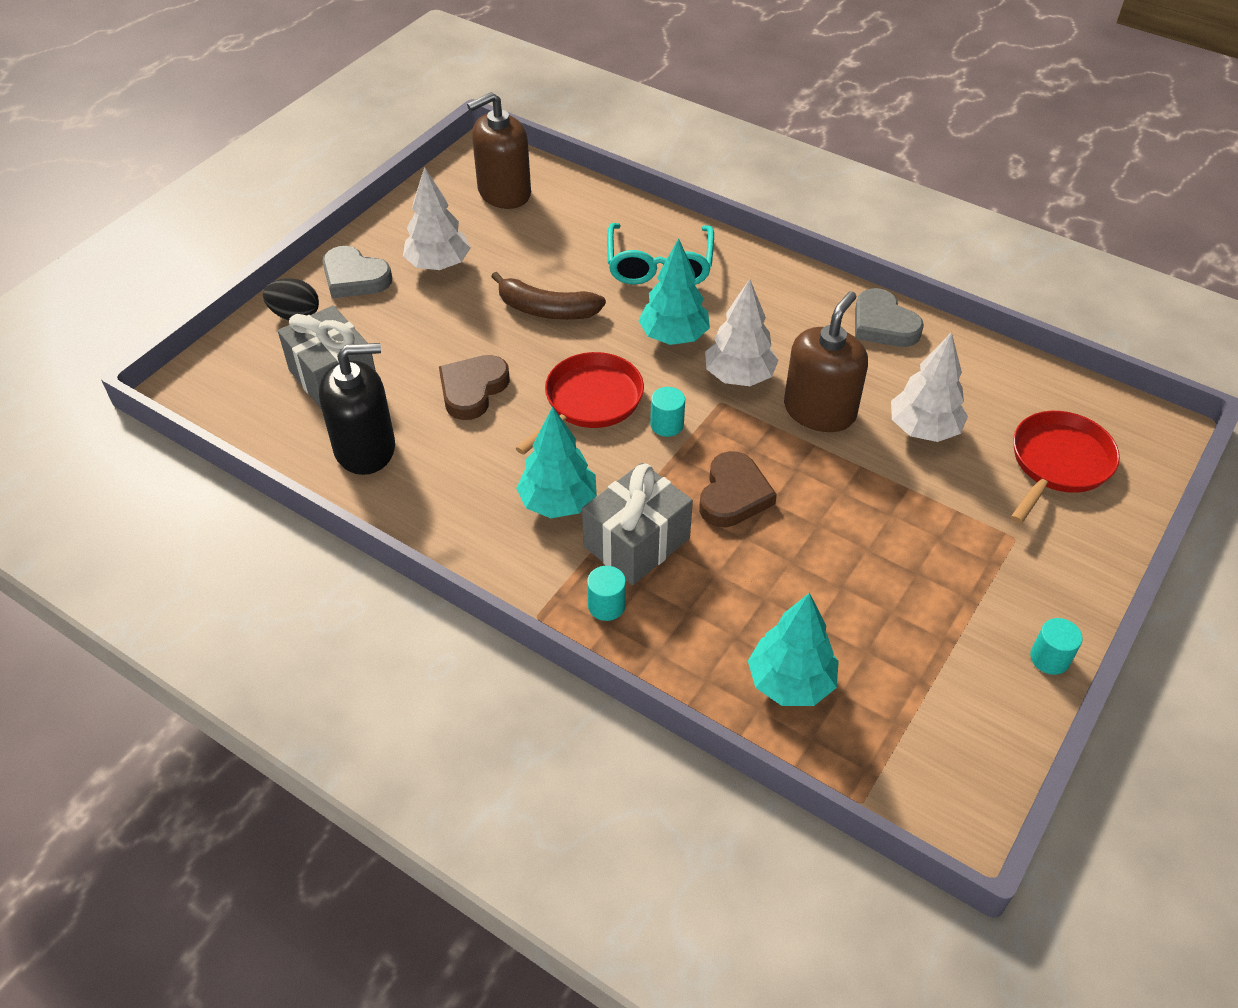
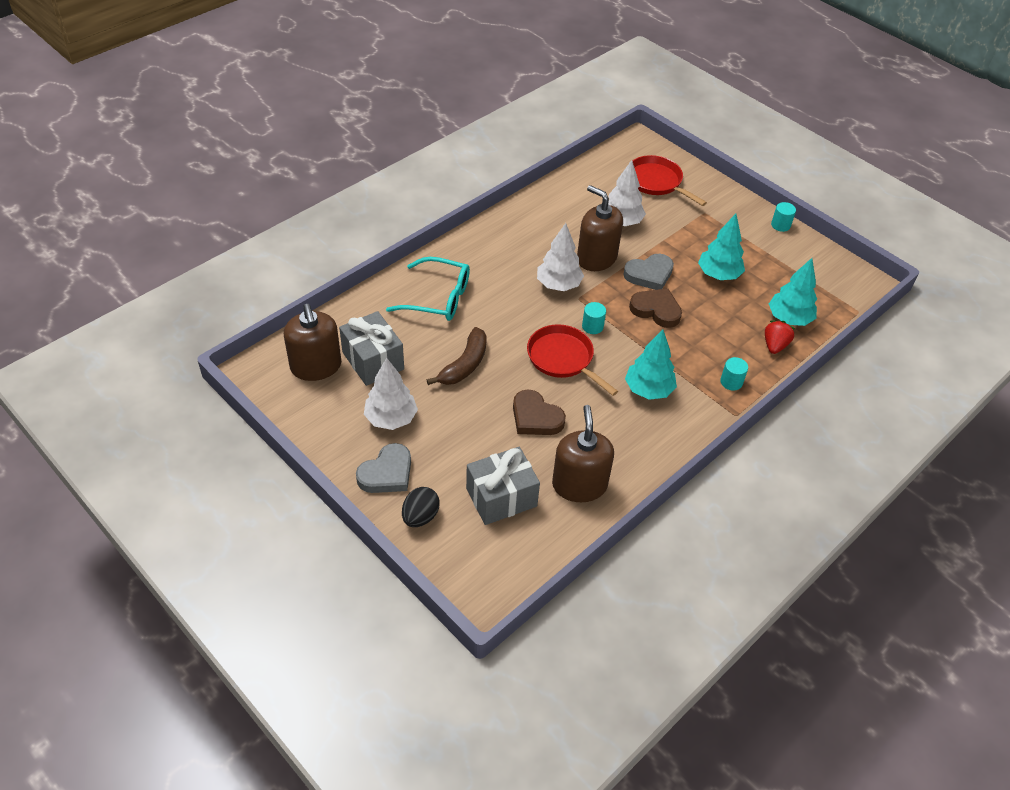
camera: 80 degrees left, 0 degrees up
black soap dispenser [319,343,395,475] -> brown soap dispenser [552,405,614,502]
grey gift [582,463,693,585] -> grey gift moved to [339,311,404,386]
turquoise tree [638,238,710,345] -> turquoise tree moved to [698,214,745,280]
grey heart [855,288,924,347] -> grey heart moved to [623,254,674,290]
none -> red strawberry [765,321,795,354]

